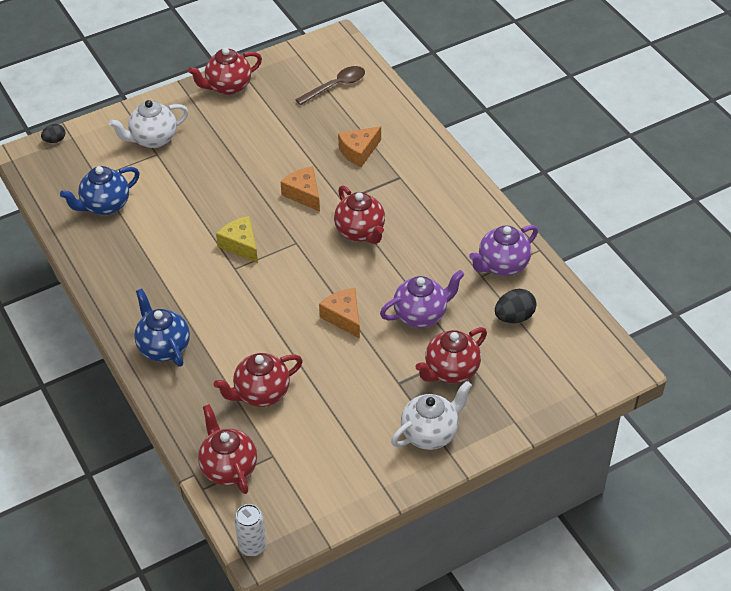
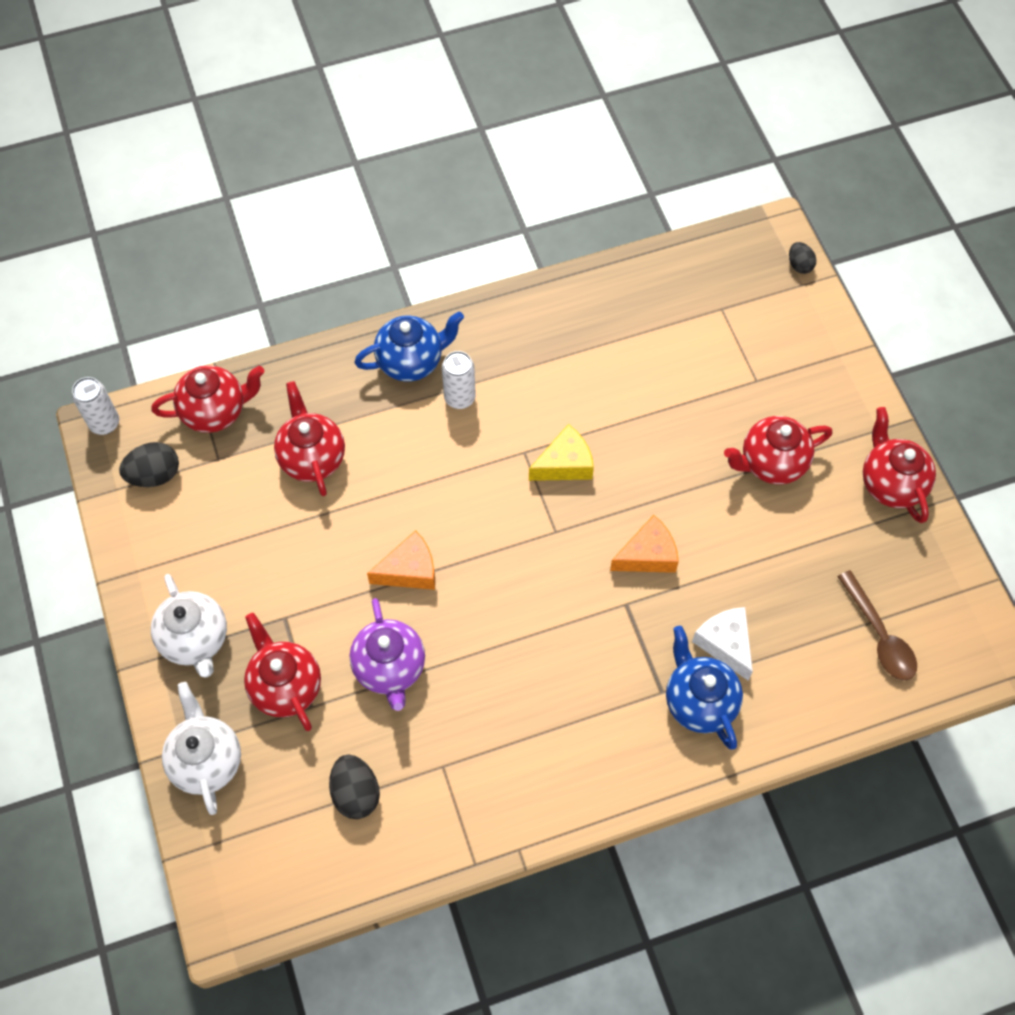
camera: 100 degrees right, 15 degrees up
blue teapot [60,166,140,215] -> blue teapot moved to [666,626,743,750]
white teapot [109,100,189,148] -> white teapot moved to [162,682,241,815]
red teapot [334,186,385,244] -> red teapot moved to [724,416,833,484]
orange cheese [338,126,381,167] -> white cheese [692,607,753,680]
purple teapot [469,225,538,276] -> none
none -> black egg [119,442,179,487]
none -> white can [442,351,476,409]

